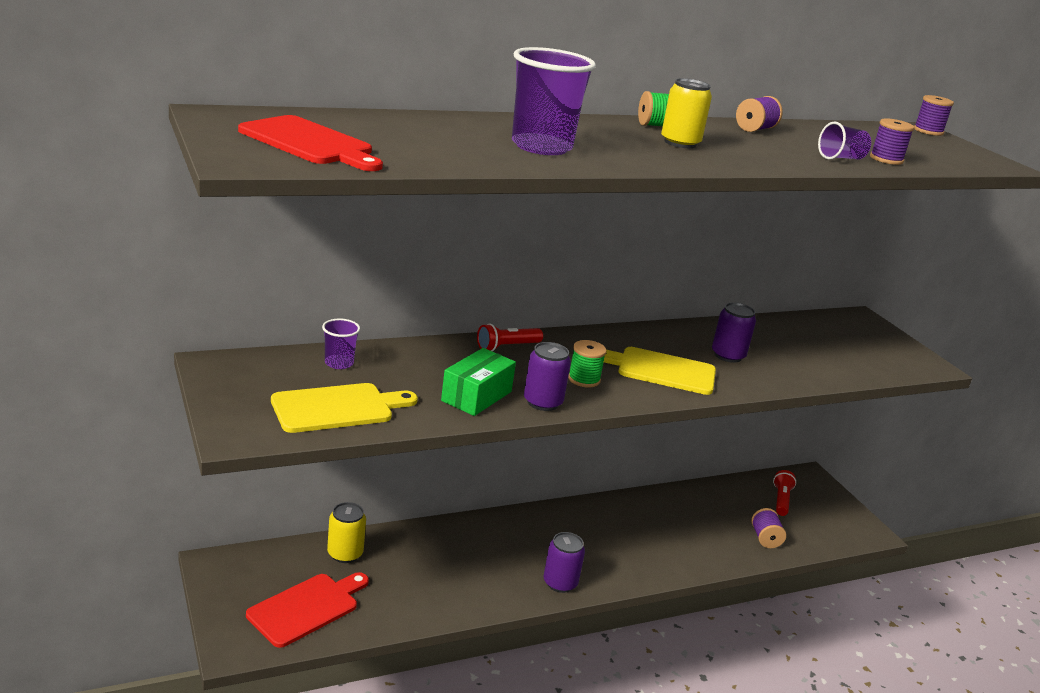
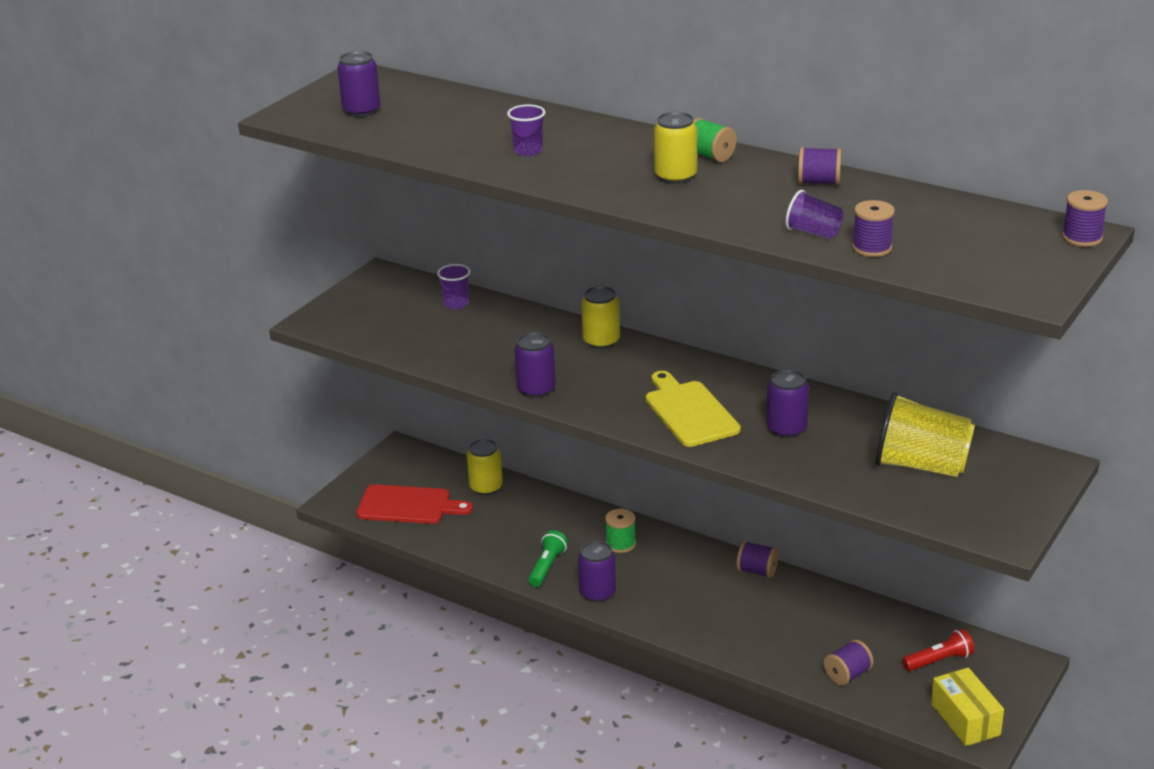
camera: 60 degrees right, 5 degrees up
red cutting board [238,115,383,171] -> purple can [337,51,381,117]
yellow cutting board [271,383,418,433] -> none
green box [441,348,516,416] -> none
red flashlight [477,323,543,351] -> yellow can [581,286,620,349]
purple cup [512,47,596,155] -> purple cup [507,104,545,156], size x0.51
green spool [568,340,606,387] -> green spool moved to [605,509,636,553]
none -> green flashlight [528,530,568,587]
none -> purple spool [736,541,779,578]
none -> yellow cup [875,392,975,477]
none -> yellow box [931,668,1004,746]

